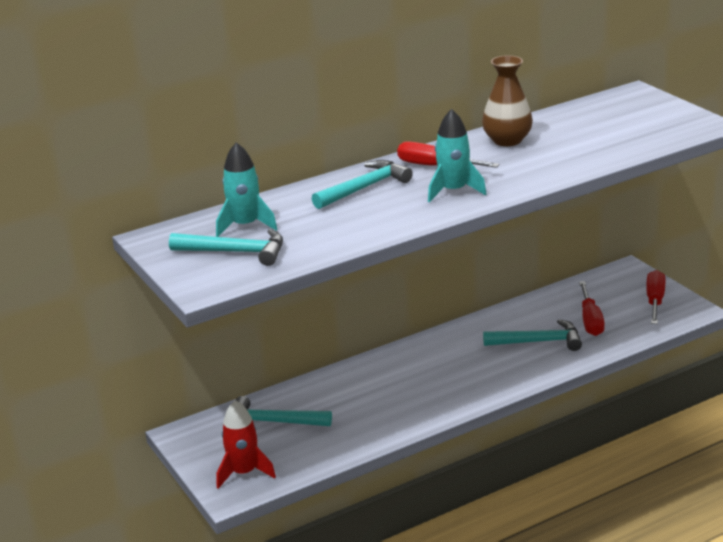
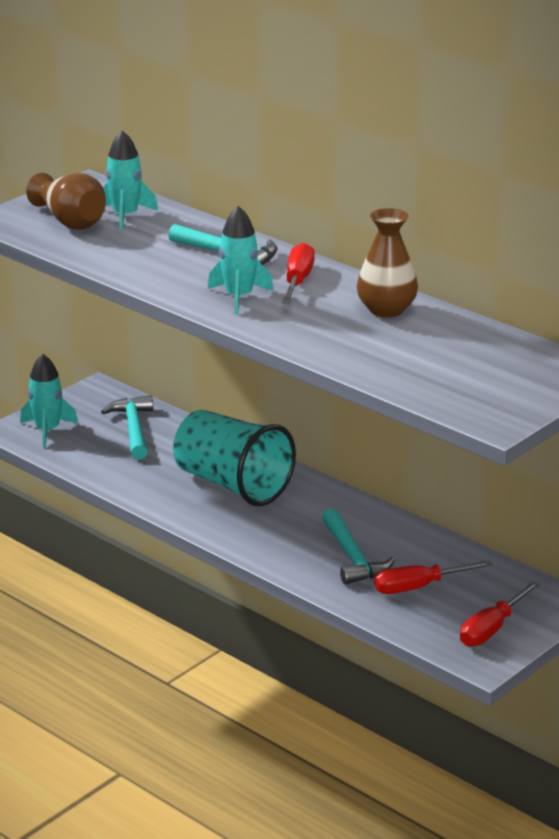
camera: 70 degrees right, 0 degrees up
turquoise hammer [169,229,283,266] -> brown vase [26,173,106,229]
red rocket [217,400,276,489] -> turquoise rocket [20,354,78,447]
red screwdriver [646,270,666,324] -> red screwdriver turned 135 degrees clockwise [460,581,540,646]
none -> turquoise cup [173,410,296,506]

